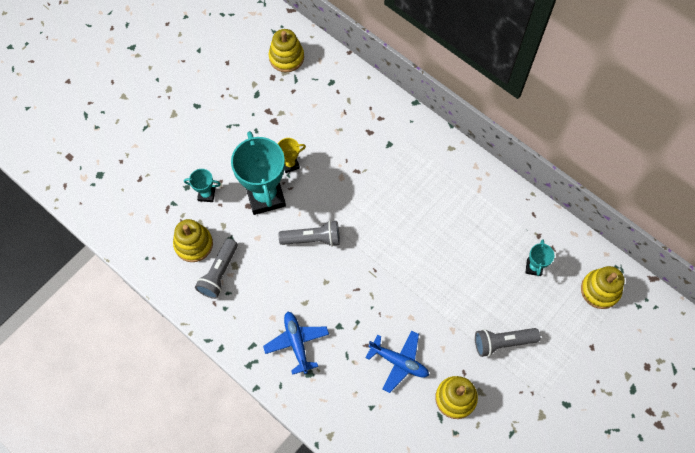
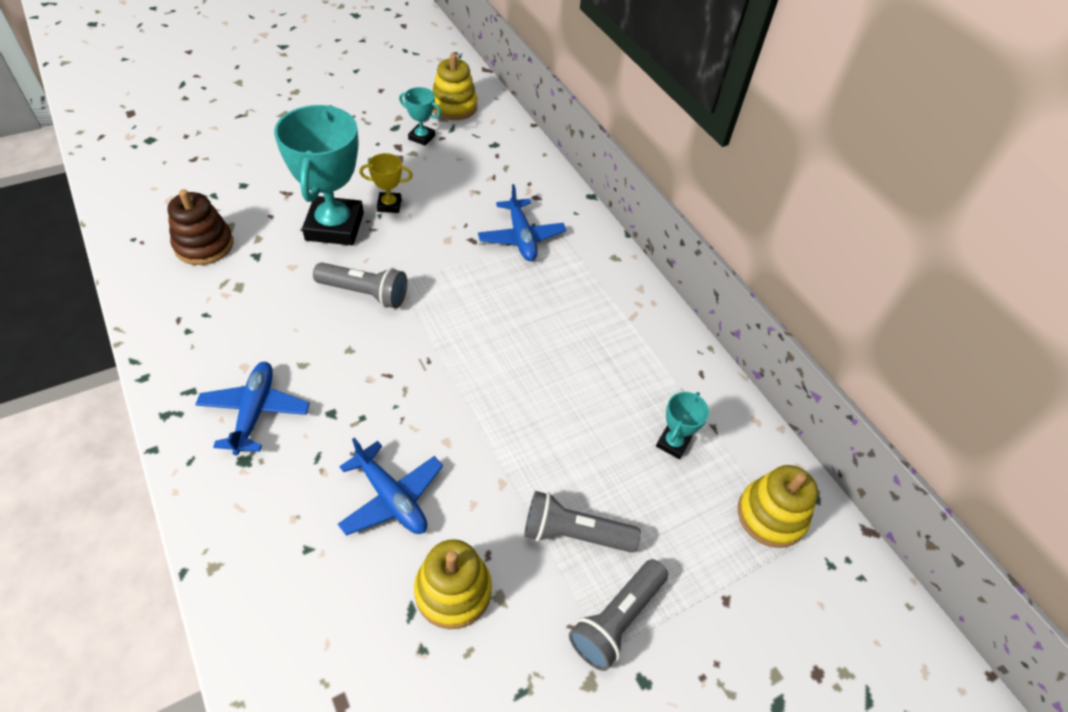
camera: 15 degrees right, 15 degrees down
yellow stacking toy [173,219,213,262] -> brown stacking toy [168,189,234,265]
turquoise trophy [184,169,221,202] -> turquoise trophy moved to [399,87,441,146]
grey flashlight [195,238,238,299] -> grey flashlight moved to [569,559,668,671]
none -> blue plane [478,184,566,261]

